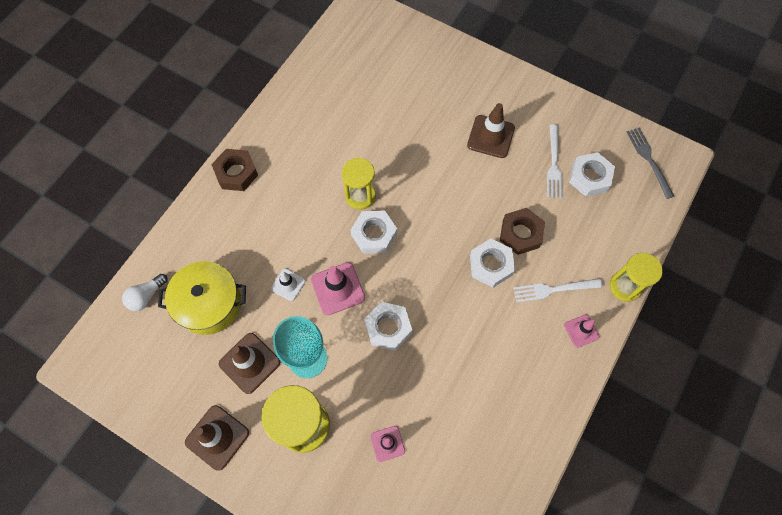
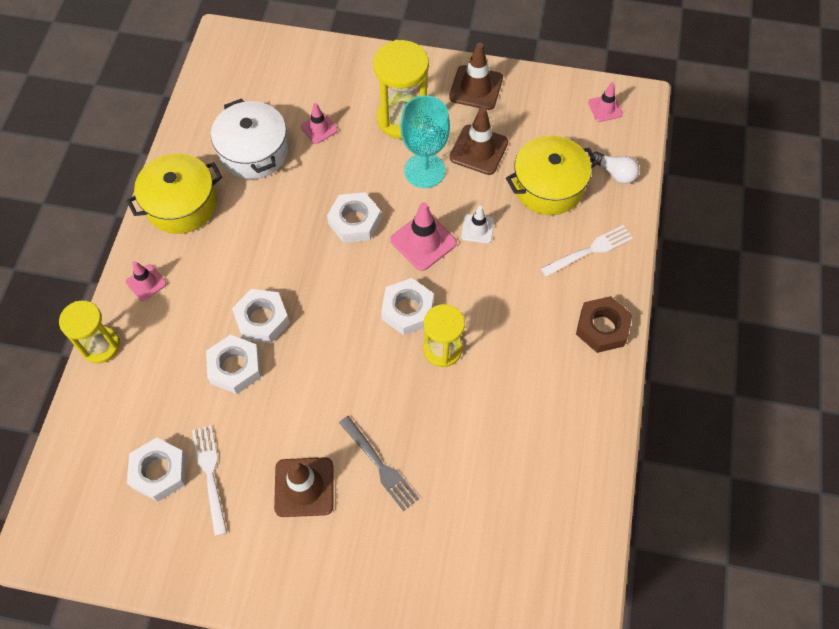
camera: 160 degrees right, 5 degrees down
white light bulb [122,274,168,311] -> white light bulb turned 105 degrees clockwise [590,152,640,184]
brown nut [500,208,545,255] -> white nut [206,335,261,394]
white fork [513,278,603,303] -> white fork moved to [541,225,633,277]
grey fork [627,127,674,199] -> grey fork moved to [339,416,419,511]
none -> yellow pot [127,153,222,234]
none -> white pot [211,98,288,179]
none -> pink traffic cone [588,82,623,122]

